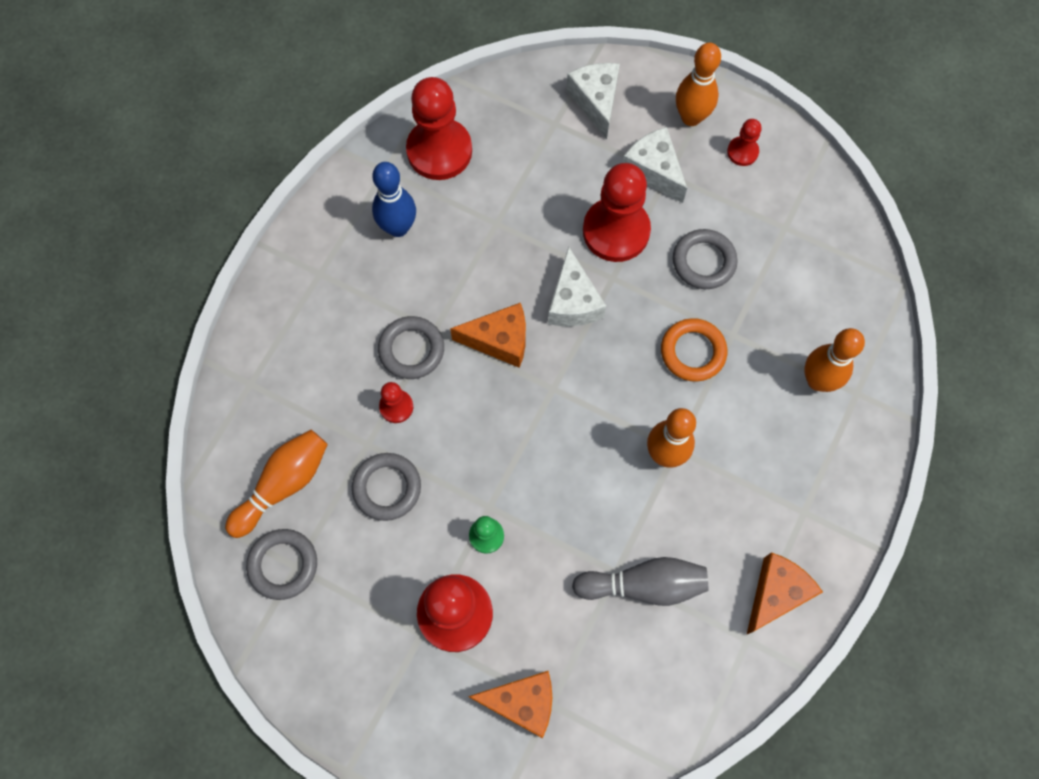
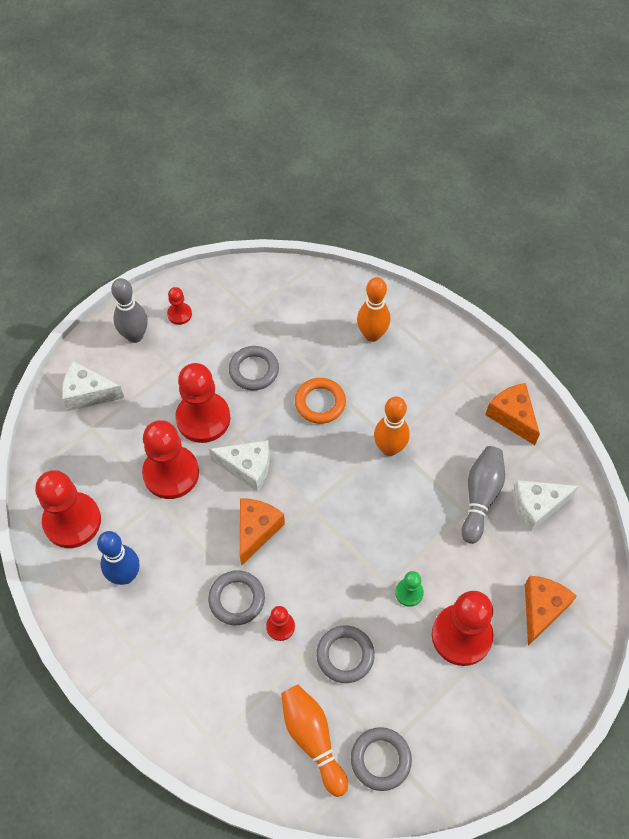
camera: 70 degrees left, 10 degrees down
white cheese [623,127,687,203] -> white cheese moved to [513,480,579,532]
orange bowling pin [676,43,721,126] -> grey bowling pin [111,278,148,343]
none -> red pawn [142,420,199,499]

